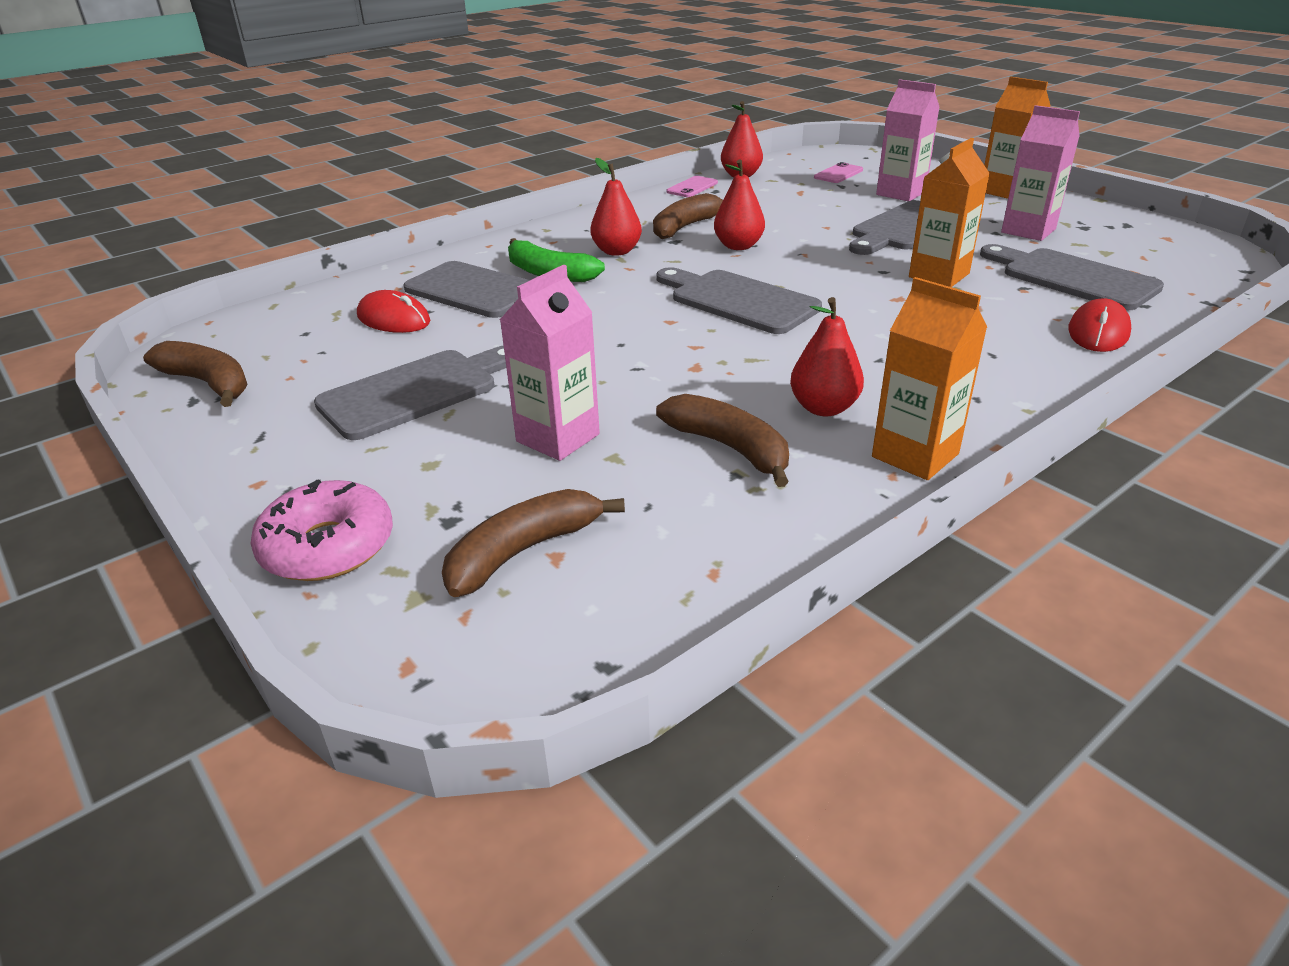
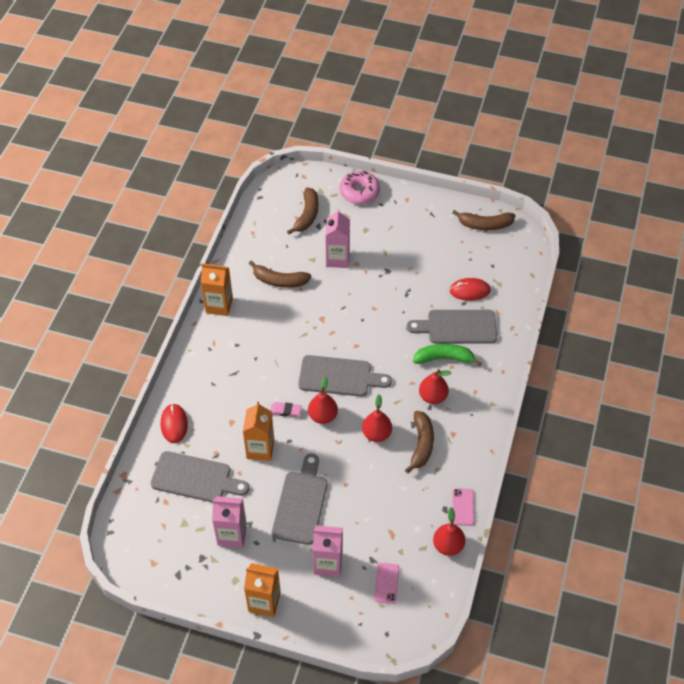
camera: 145 degrees right, 20 degrees up
grey cutting board [314,345,506,440] -> none
red pear [790,297,864,416] -> red pear moved to [308,377,338,424]
none -> pink eraser [270,402,302,417]

